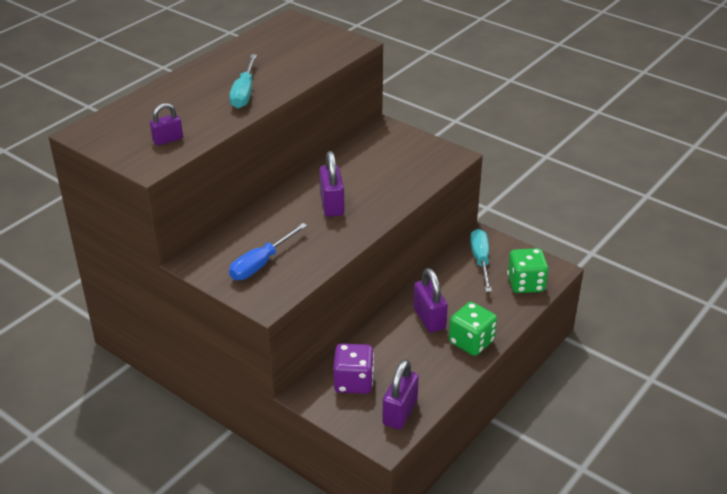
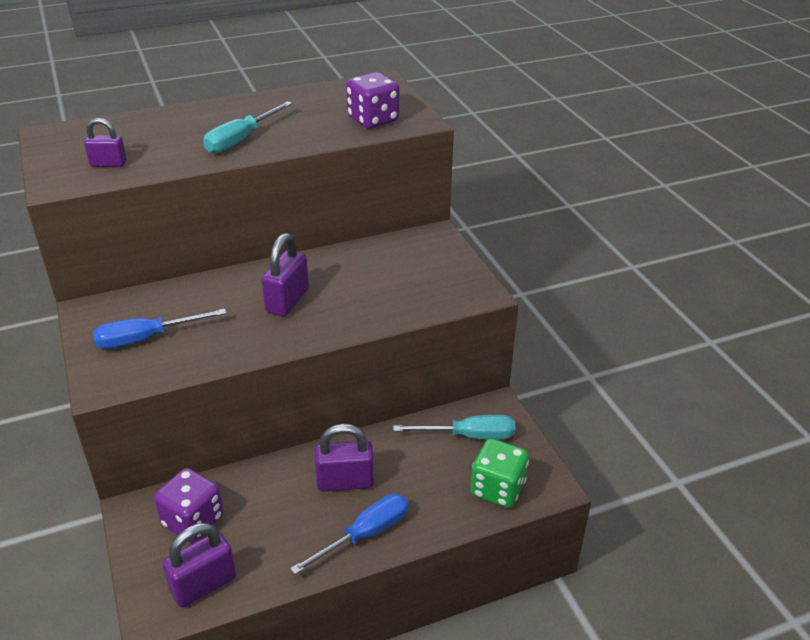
camera: 30 degrees right, 0 degrees up
purple padlock [413,268,448,332] -> purple padlock turned 75 degrees clockwise [315,424,374,492]
green dice [449,302,497,356] -> blue screwdriver [290,494,409,575]
turquoise screwdriver [470,229,492,292] -> turquoise screwdriver turned 60 degrees clockwise [393,415,515,439]
none -> purple dice [346,72,399,129]

